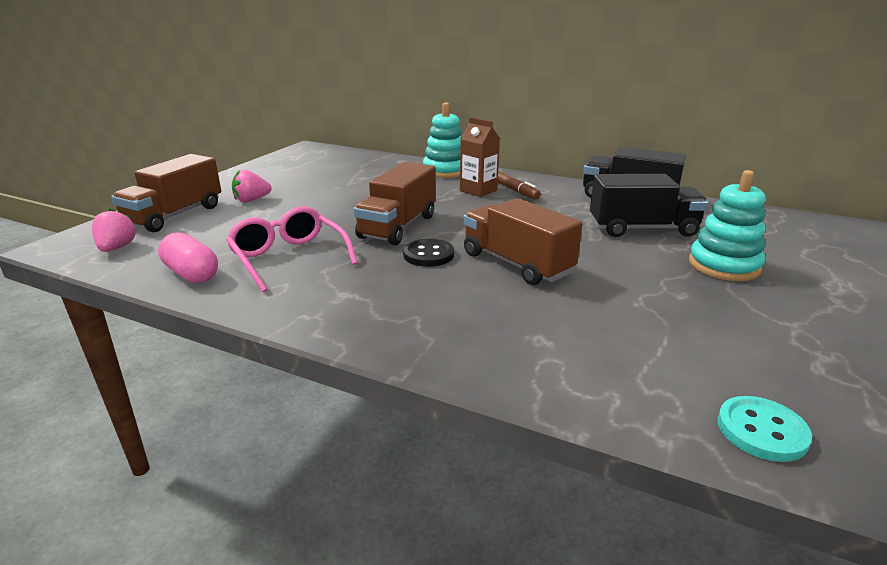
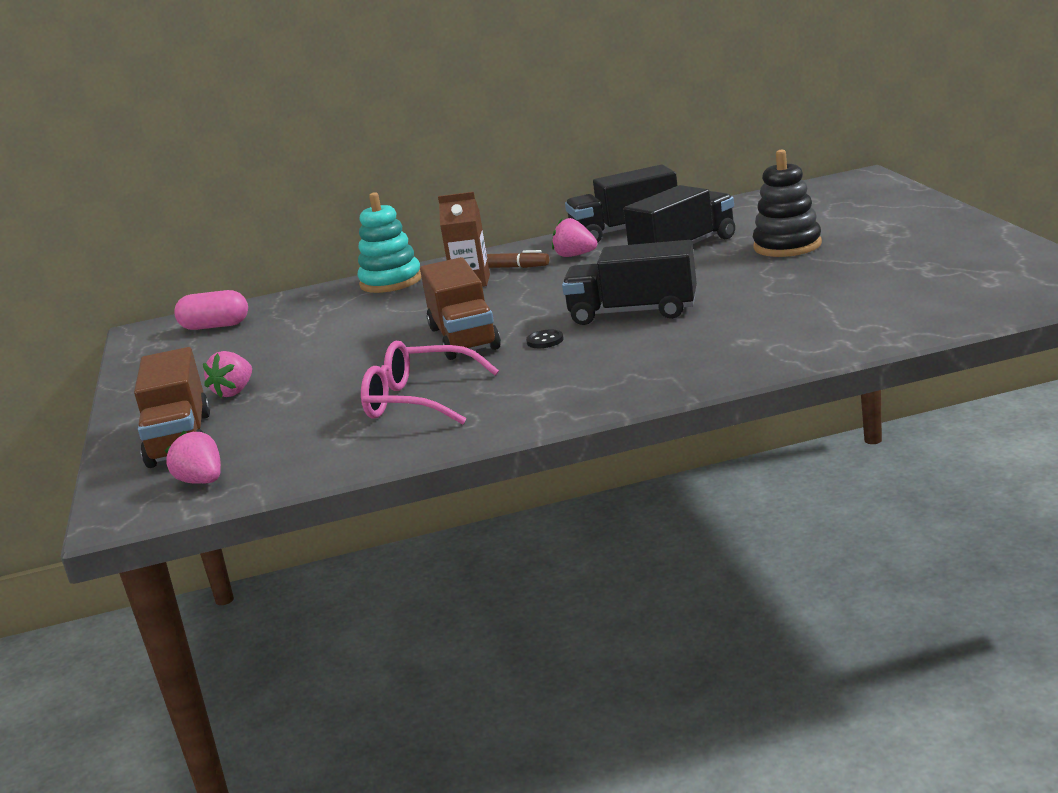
camera: 35 degrees left, 5 degrees down
pink capsule [158,232,218,283] -> pink capsule moved to [174,290,248,330]
black button [403,239,454,267] -> black button [526,329,564,348], size x0.63
brown truck [464,198,583,285] -> black truck [562,240,697,325]
turquoise stacking toy [689,170,765,281] -> black stacking toy [753,150,822,257]
turquoise button [717,396,812,462] -> none
none -> pink strawberry [552,218,597,257]

